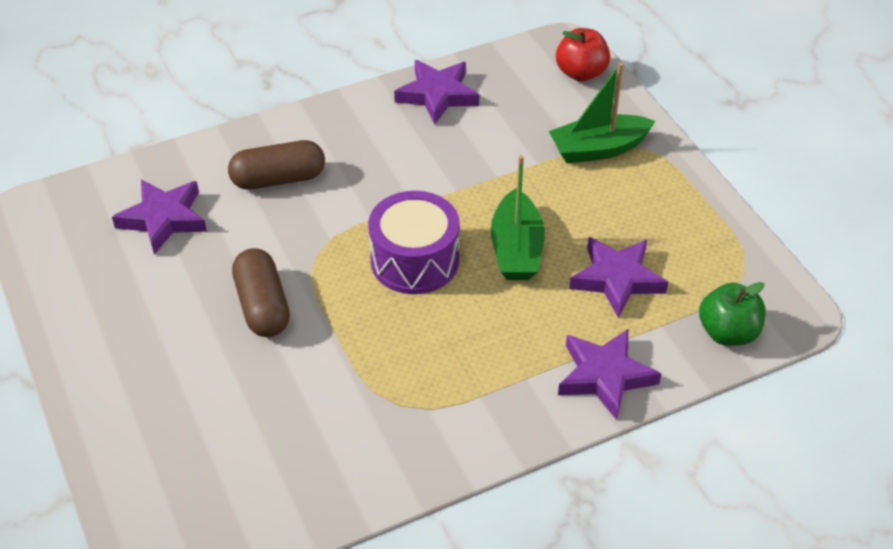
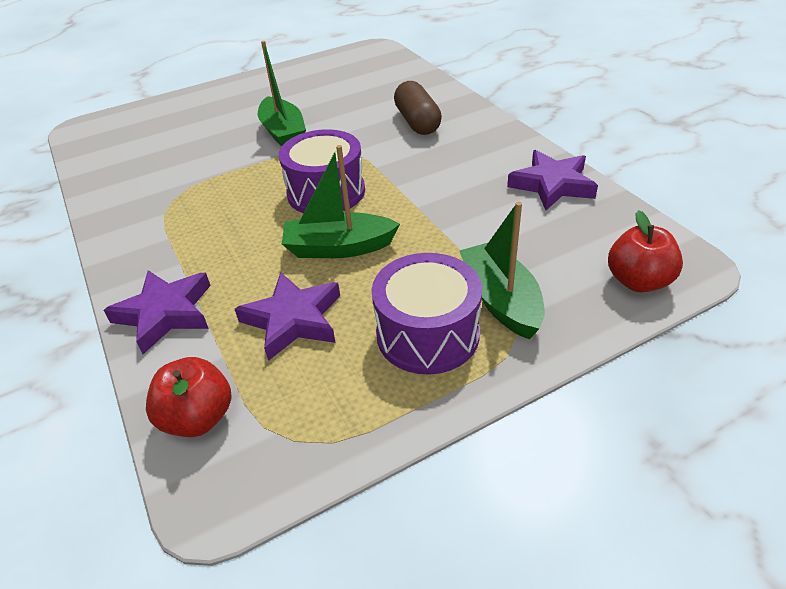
camera: 90 degrees right, 5 degrees down
purple star [112,179,207,255] -> none
brown capsule [232,248,290,337] -> green boat [258,41,306,146]
green apple [699,282,766,346] -> red apple [146,357,231,437]
none -> purple drum [372,253,482,375]

